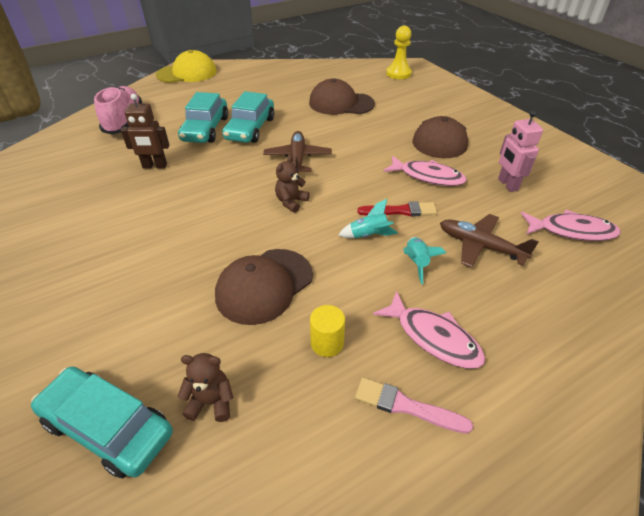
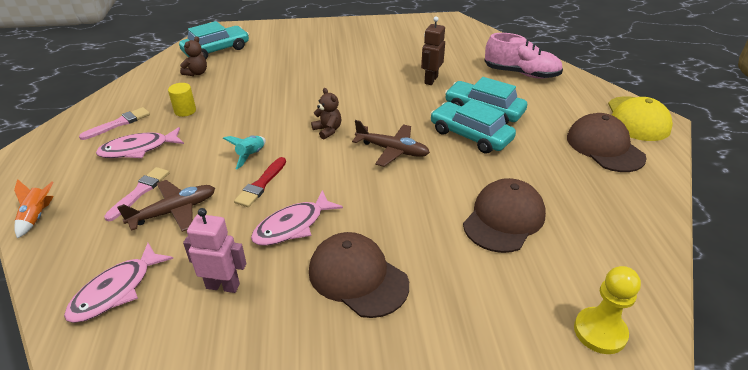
camera: 115 degrees right, 5 degrees down
brown cap [215,249,313,325] -> brown cap moved to [567,113,647,172]
turquoise rocket [403,237,446,284] -> none
none -> orange rocket [14,179,54,238]
none -> pink brush [104,167,169,221]

